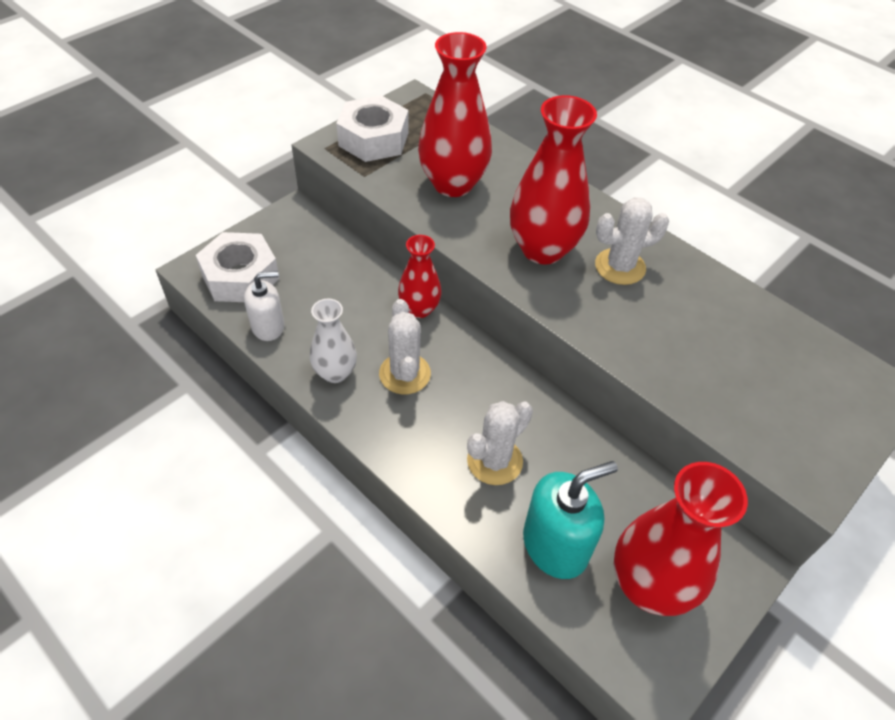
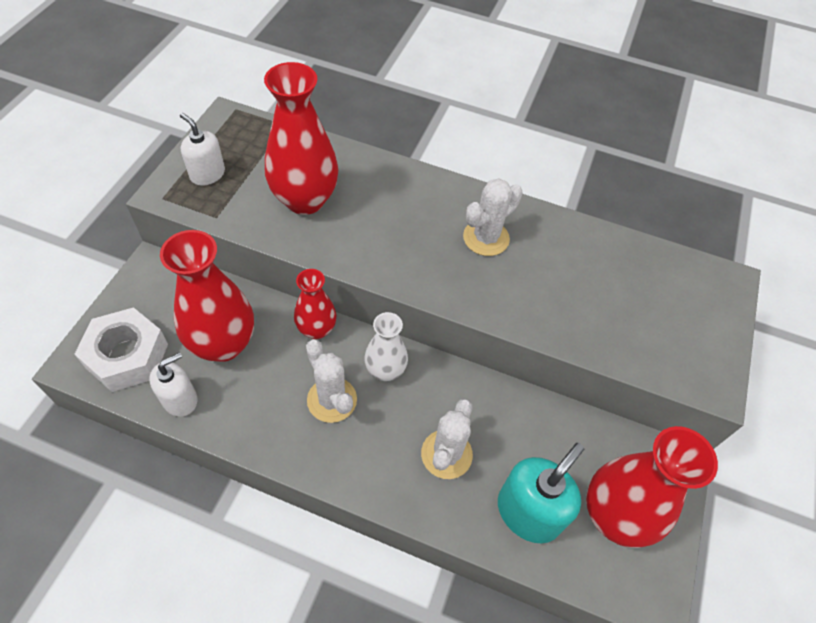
camera: 25 degrees left, 5 degrees up
white vase [310,299,357,383] -> white vase moved to [364,312,408,381]
white nut [336,95,409,162] -> white soap dispenser [180,113,225,186]
red vase [510,95,597,264] -> red vase moved to [160,230,254,362]

